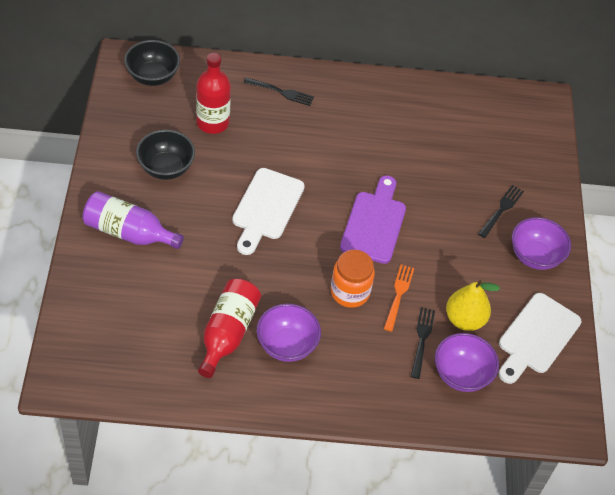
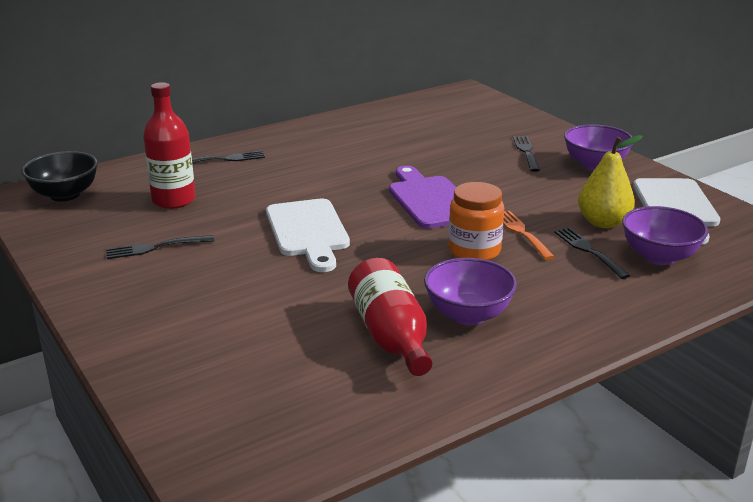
camera: 30 degrees left, 25 degrees down
purple bottle [83,191,184,249] -> none
black bowl [136,130,195,180] -> black fork [106,235,214,259]

